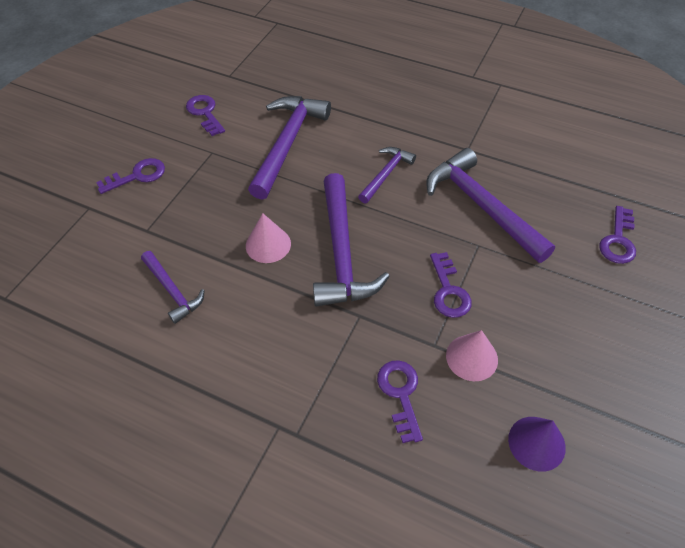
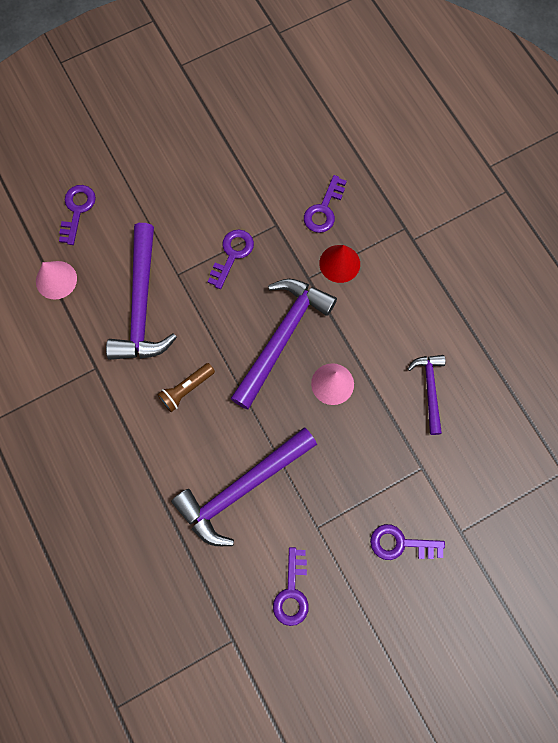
camera: 145 degrees left, 20 degrees up
purple hammer [358,147,416,203] -> brown flashlight [157,363,215,412]
pink cone [446,330,498,381] -> pink cone moved to [36,261,77,300]
purple cone [508,417,566,472] -> none
purple key [599,206,636,264] -> purple key turned 45 degrees counterclockwise [59,185,96,245]
none -> red cone [319,245,360,283]

